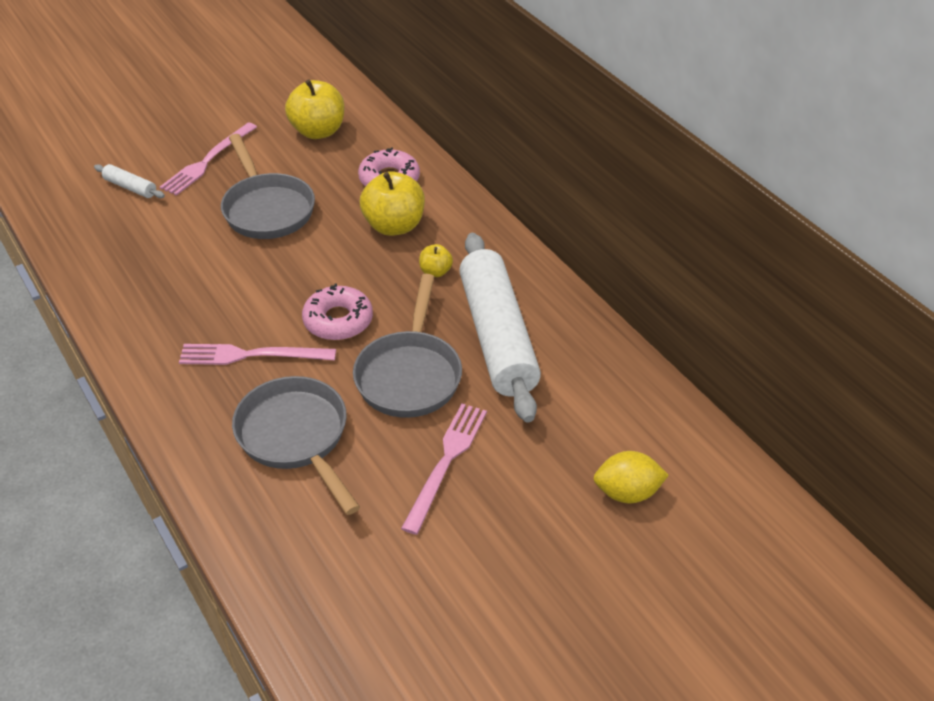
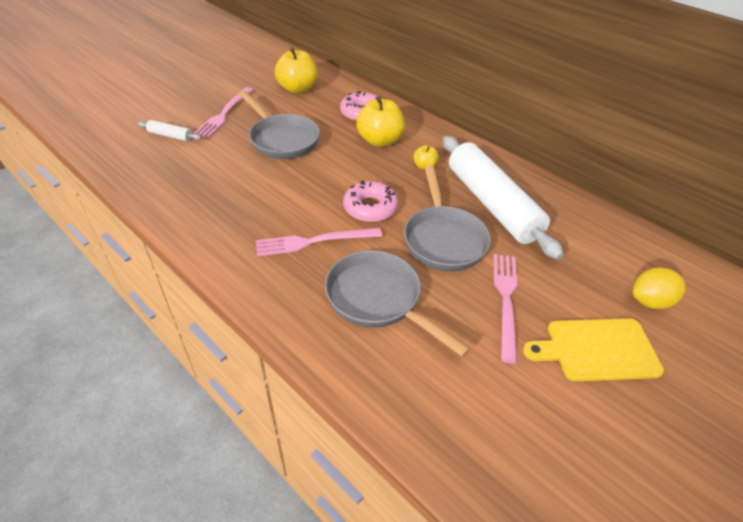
camera: 15 degrees left, 0 degrees up
none -> yellow cutting board [523,318,664,381]

